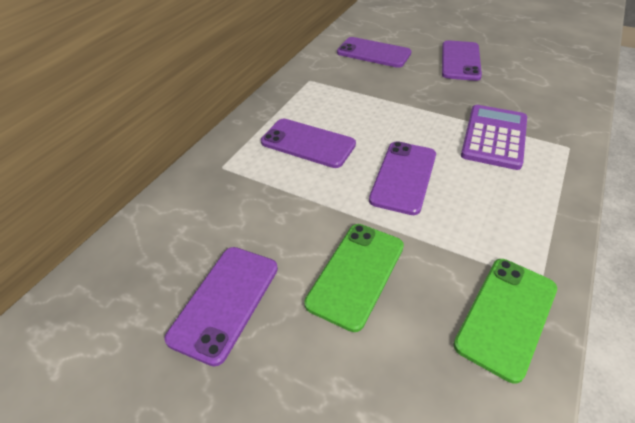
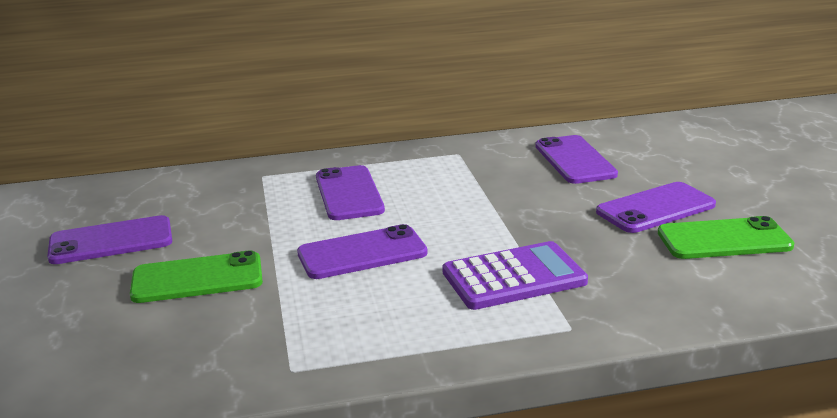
camera: 50 degrees right, 20 degrees down
green phone [453,259,557,384] -> green phone moved to [658,216,794,259]

